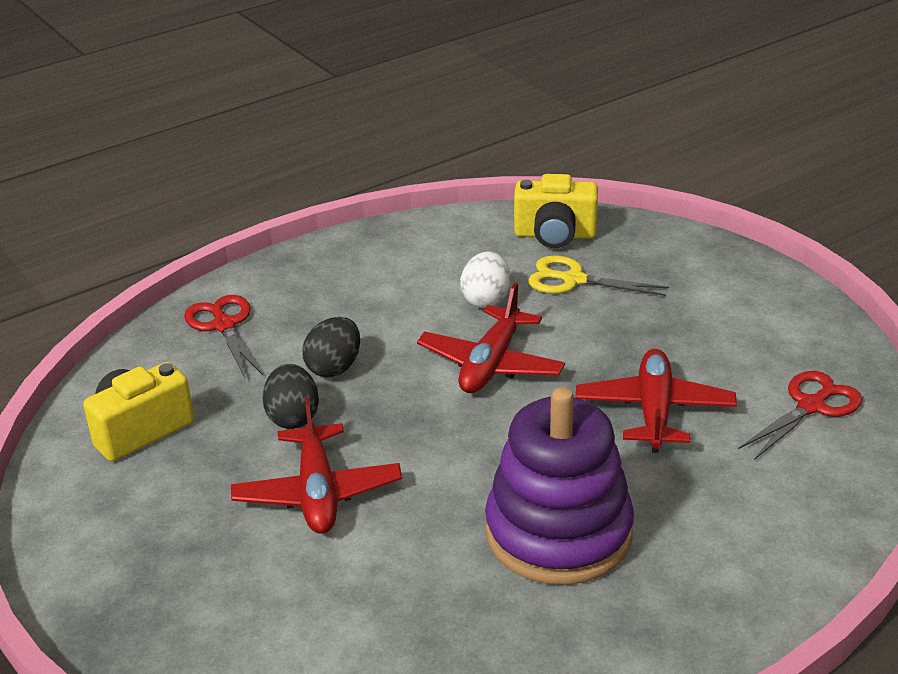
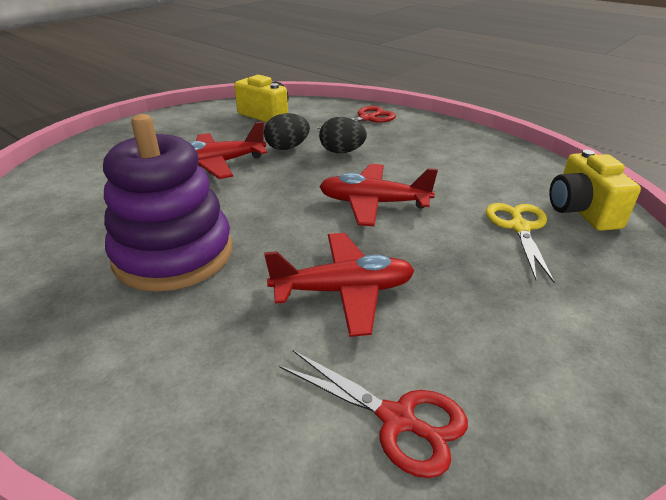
camera: 75 degrees right, 0 degrees up
white egg [460,251,511,308] -> none

